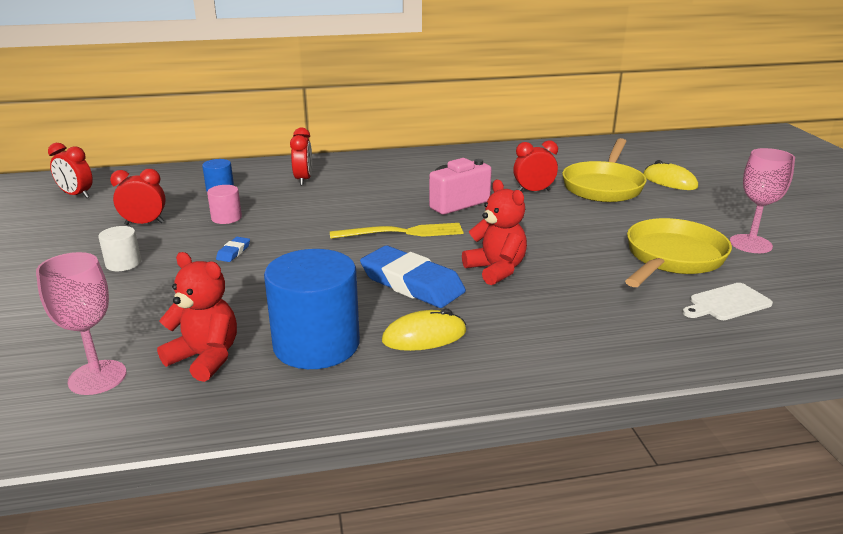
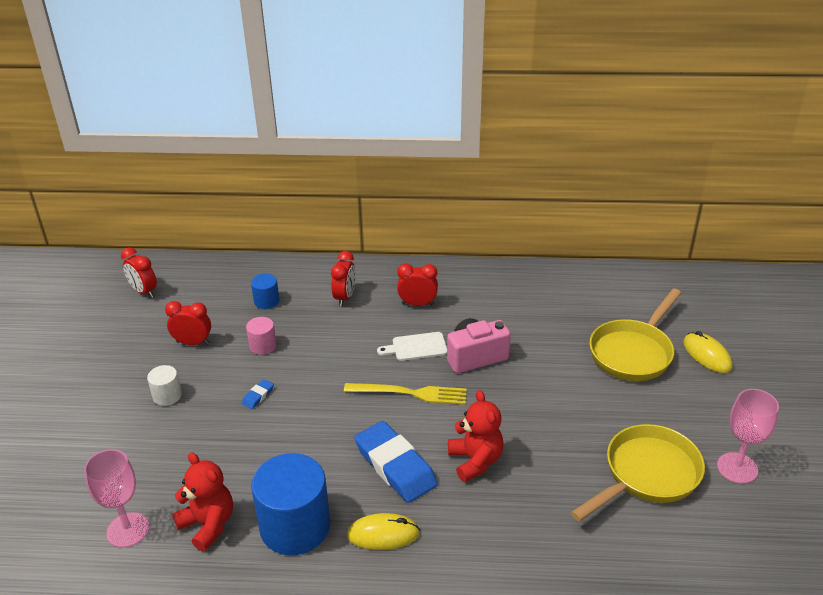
camera: 15 degrees right, 10 degrees up
red clock [513,141,558,191] -> red clock moved to [397,263,438,306]
white cutting board [682,283,773,320] -> white cutting board moved to [377,332,447,361]

